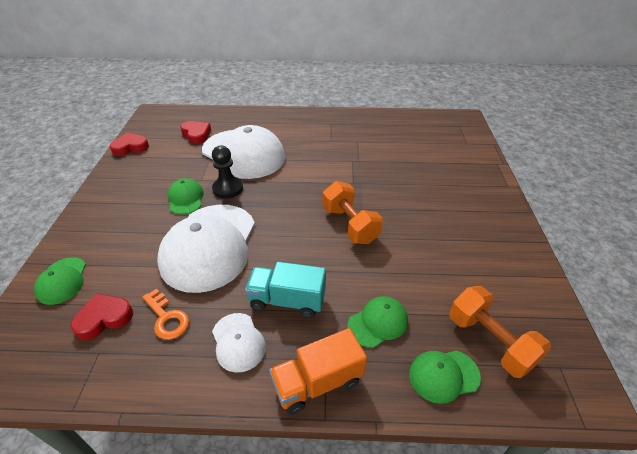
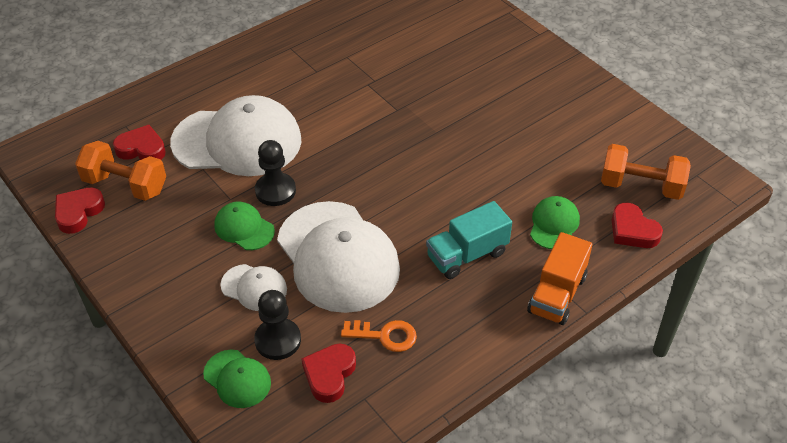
camera: 40 degrees left, 5 degrees up
white cap [212,313,266,373] -> white cap moved to [221,264,287,311]
orange dumbbell [323,181,383,244] -> orange dumbbell moved to [75,141,166,201]
green cap [409,351,481,404] -> red heart [612,202,663,248]
none -> black pawn [254,290,301,360]

